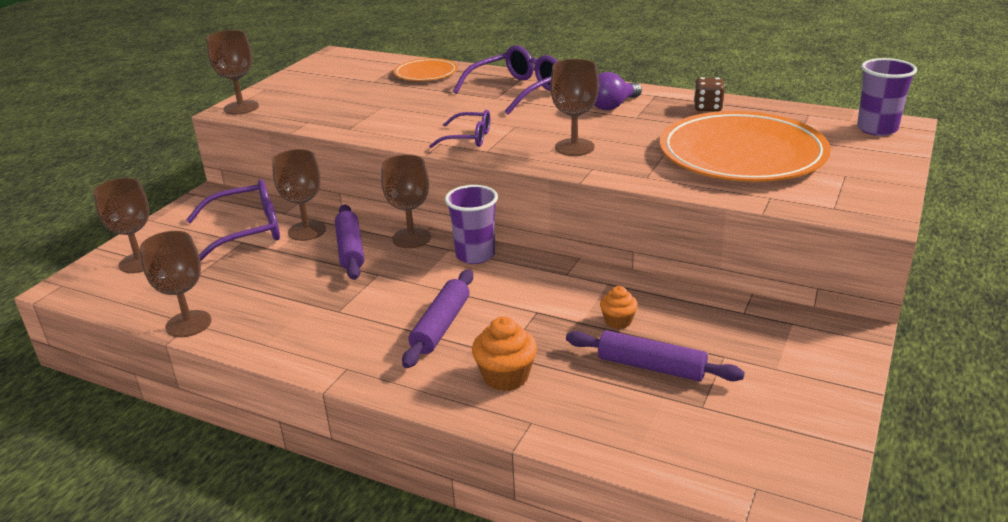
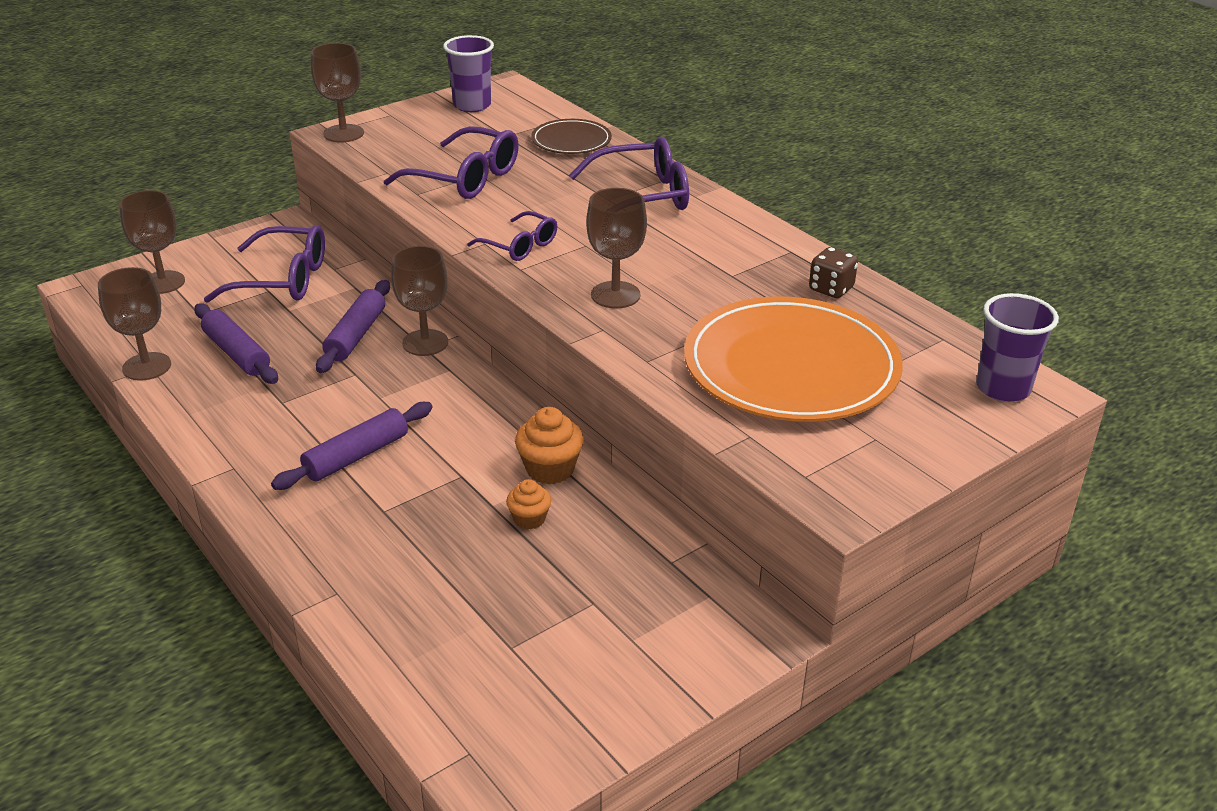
camera: 25 degrees right, 5 degrees up
brown goblet [272,149,326,241] -> none
orange plate [394,58,458,81] -> brown plate [531,119,612,154]
purple cup [445,185,498,264] -> purple cup moved to [443,35,494,112]
orange cupcake [472,317,537,391] -> orange cupcake moved to [515,407,584,484]
purple rolling pin [566,330,745,381] -> purple rolling pin moved to [194,303,278,384]
purple light bulb [594,72,642,110] -> none
none -> purple glasses [384,126,519,199]

